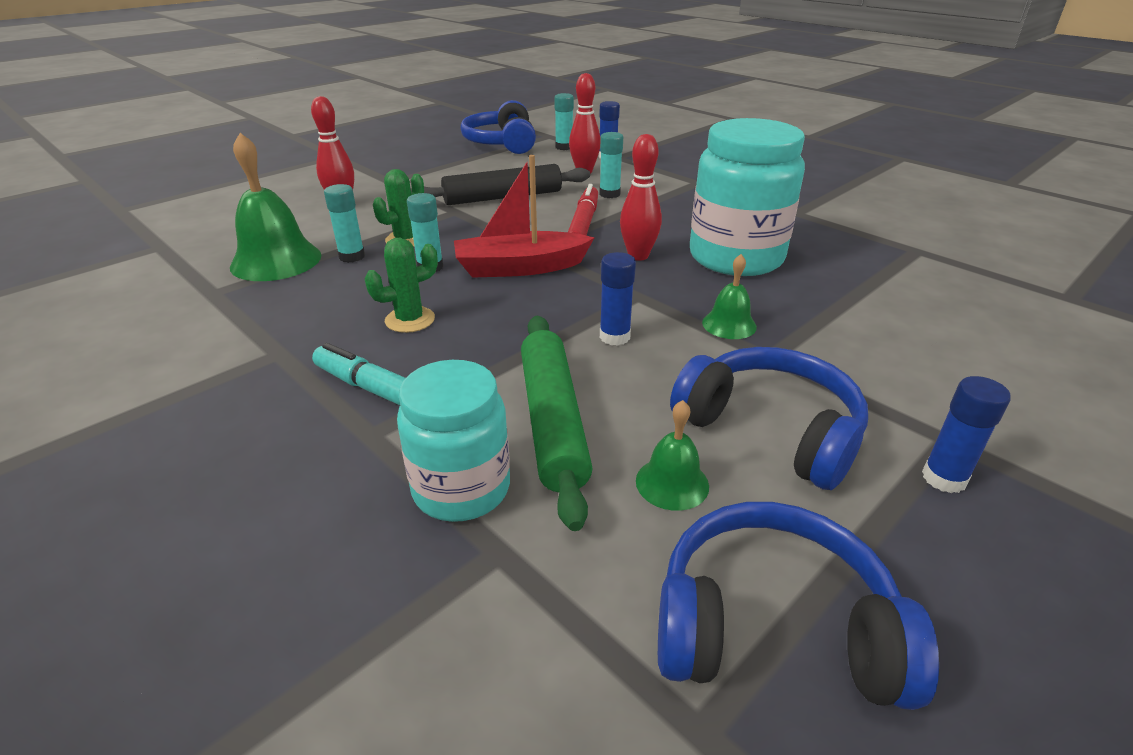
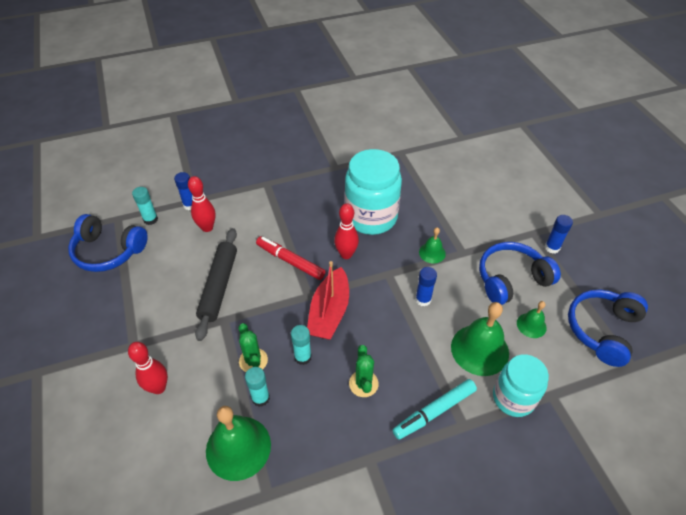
camera: 65 degrees left, 15 degrees up
green rolling pin [521,316,592,531] -> green bell [451,302,509,376]
turquoise glue stick [599,132,623,198] -> none

